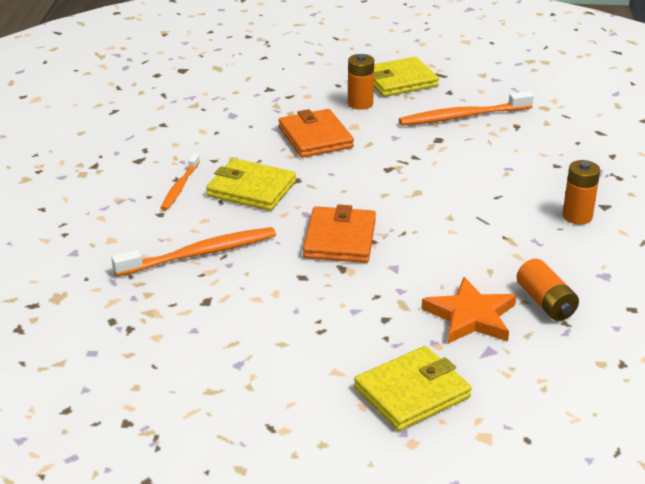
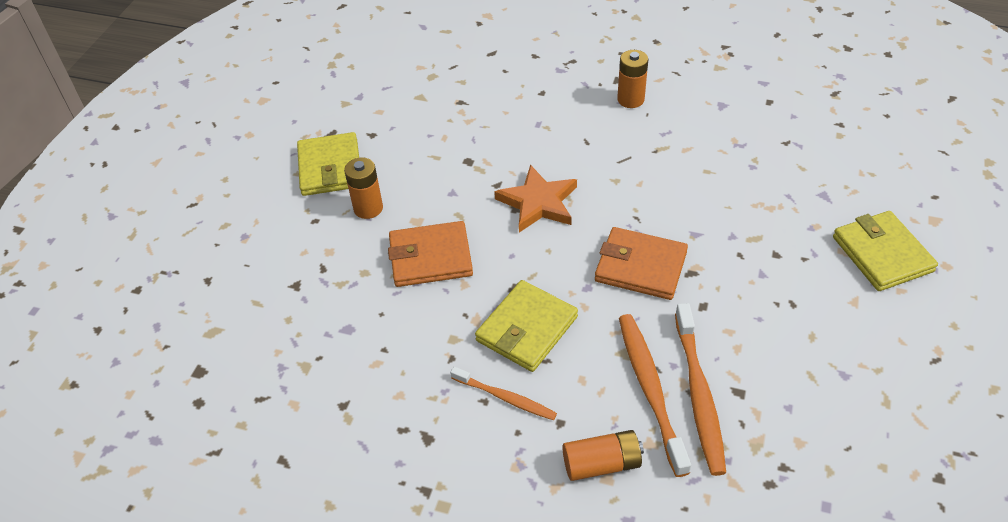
camera: 75 degrees left, 15 degrees up
orange toothbrush [399,91,534,126] -> orange toothbrush moved to [675,303,726,476]
orange star [421,277,516,344] -> orange star moved to [494,165,577,233]
orange battery [516,259,579,321] -> orange battery moved to [563,430,644,481]

